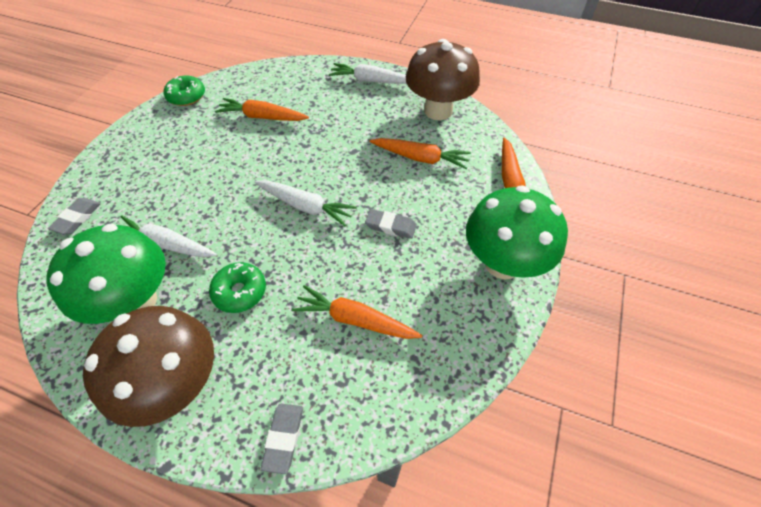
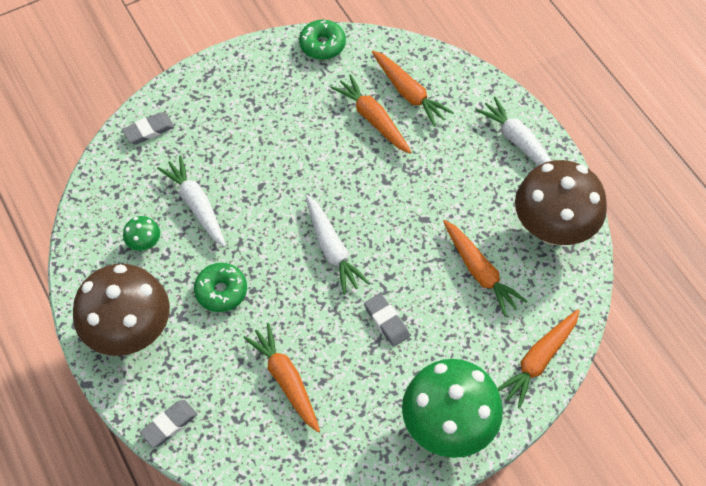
camera: 40 degrees right, 5 degrees up
green mushroom [46,224,166,324] -> green mushroom [123,216,160,251], size x0.41
none -> orange carrot [372,51,454,127]

